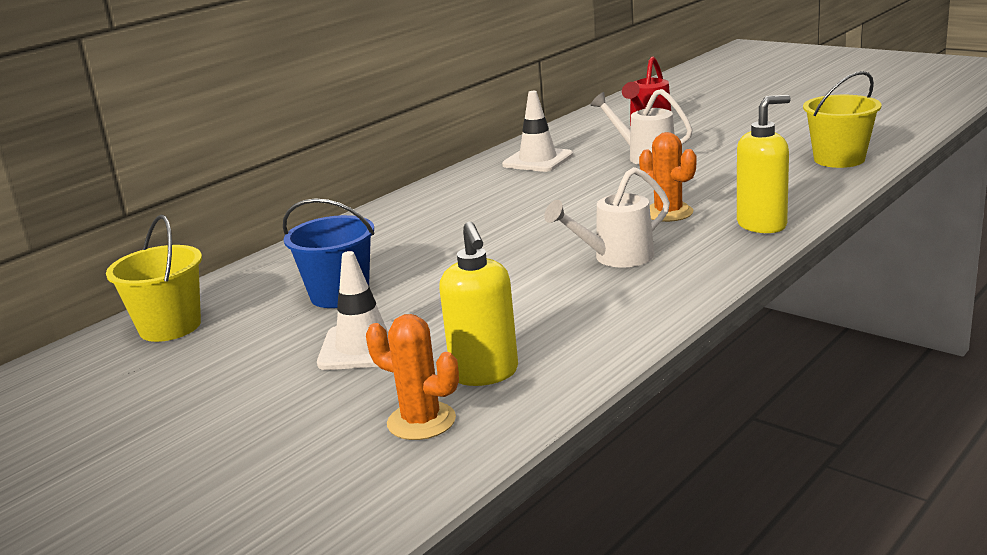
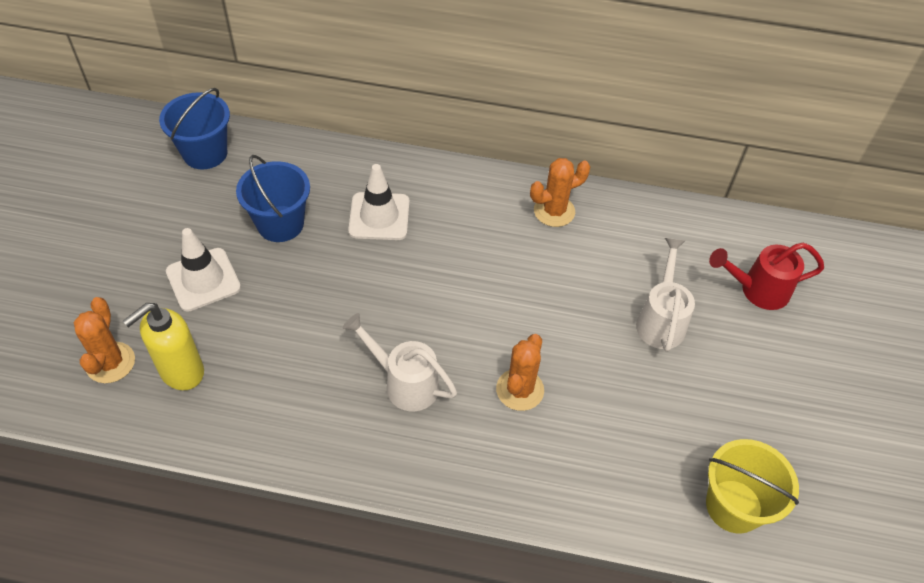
camera: 55 degrees right, 30 degrees up
yellow bucket [106,215,202,342] -> blue bucket [159,88,230,169]
white traffic cone [502,91,573,172] -> white traffic cone moved to [348,164,410,240]
yellow soap dispenser [737,95,791,233] -> none
none -> orange cactus [530,158,590,227]

